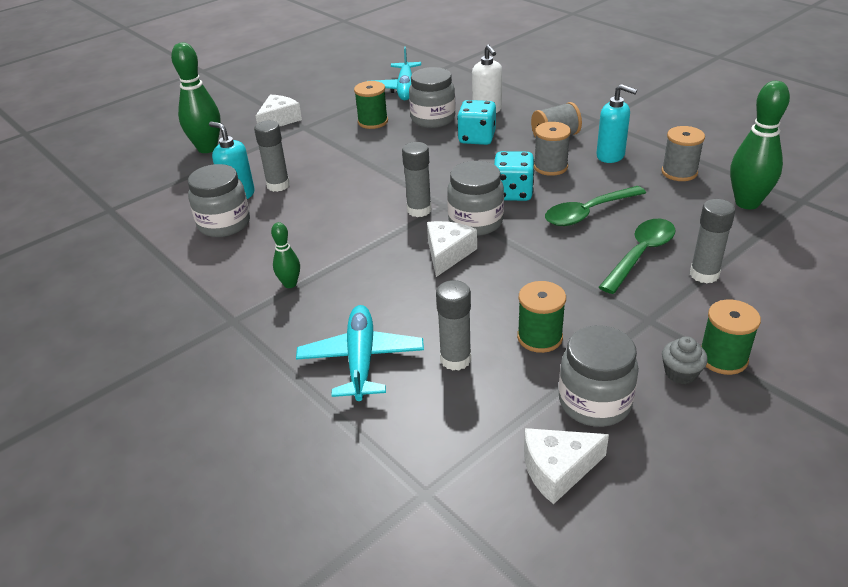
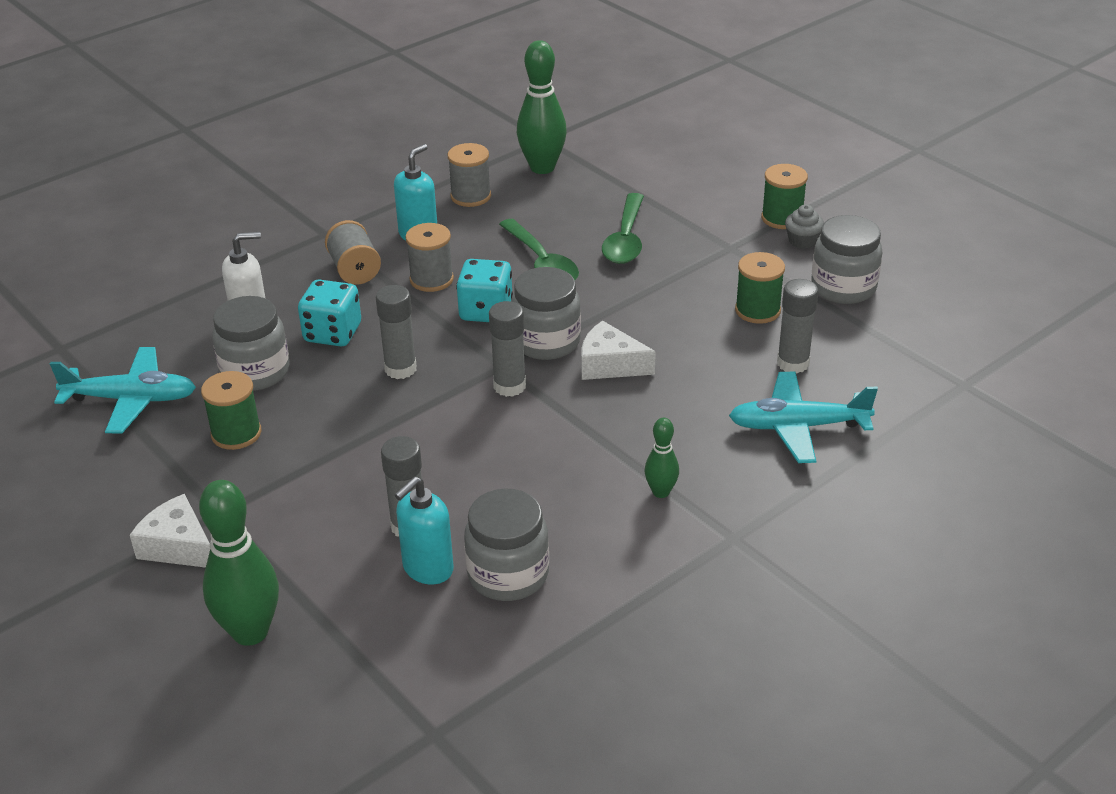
camera: 90 degrees left, 0 degrees up
white cheese [524,428,609,505] -> none
green spoon [599,219,675,294] -> green spoon turned 120 degrees counterclockwise [602,193,644,264]
grey glue stick [690,199,736,284] -> grey glue stick moved to [376,285,417,379]

